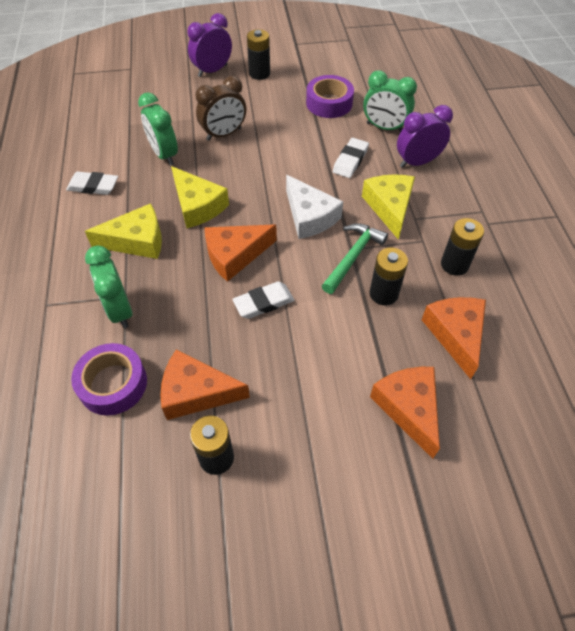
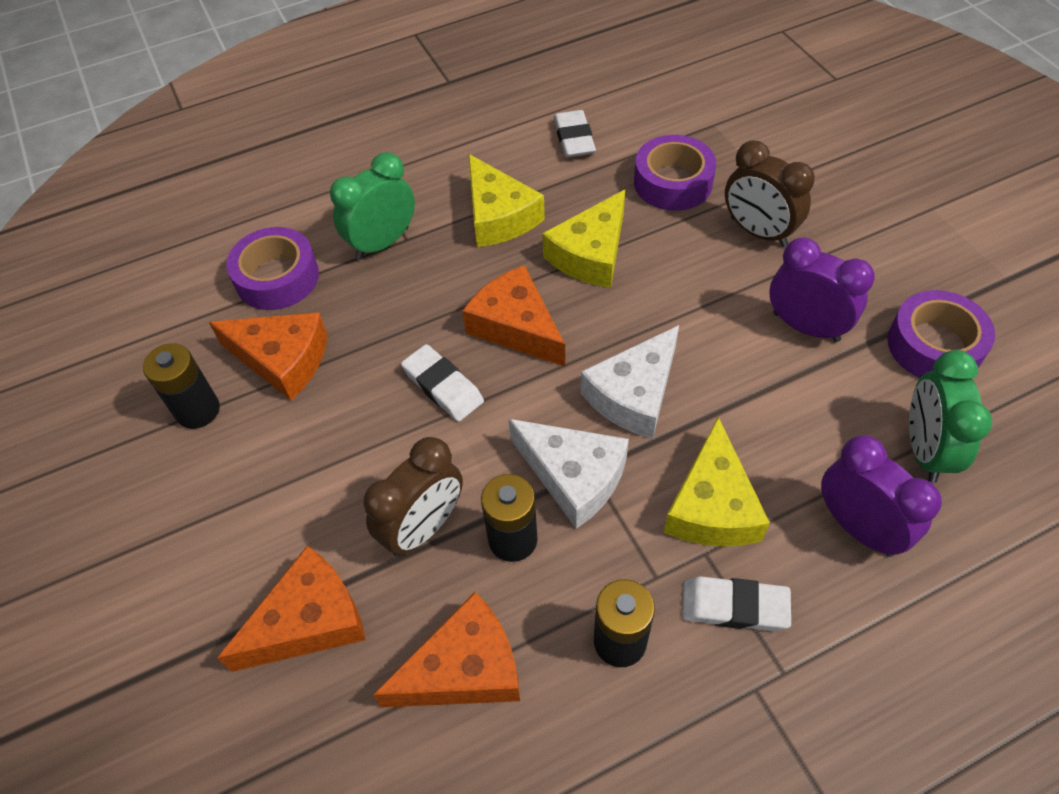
camera: 75 degrees right, 0 degrees up
green clock [138,92,178,166] -> purple tape [634,135,716,211]
orange cheese [160,349,250,420] -> orange cheese turned 120 degrees clockwise [209,312,328,400]
purple clock [187,13,232,77] -> purple clock moved to [769,237,875,342]
black battery [247,29,270,80] -> none
green hammer [322,223,388,294] -> white cheese [508,419,629,529]
white eraser [333,138,369,178] -> white eraser moved to [682,576,791,631]
yellow cheese [362,174,415,240] -> yellow cheese turned 120 degrees clockwise [664,417,770,547]
none -> brown clock [364,437,463,556]

